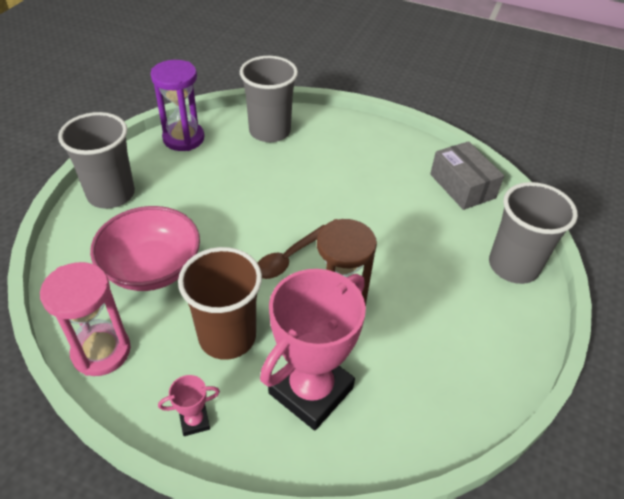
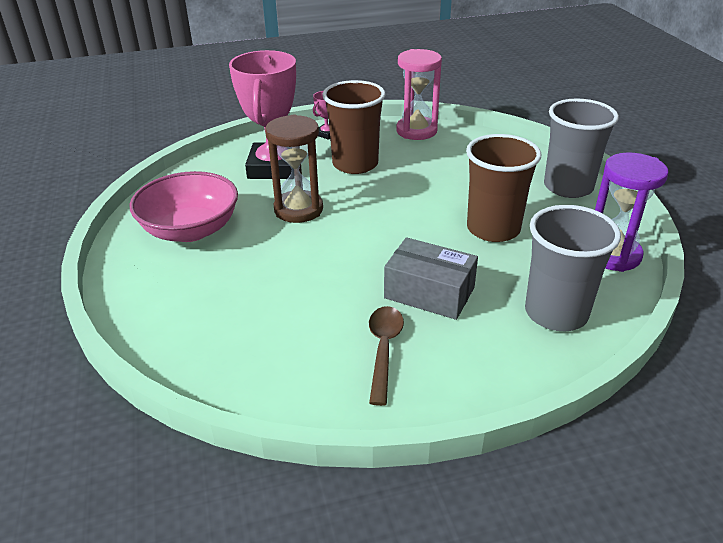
camera: 145 degrees right, 10 degrees down
pink bowl [90,206,200,291] -> pink bowl moved to [130,171,238,242]
brown spoon [258,225,324,279] -> brown spoon moved to [369,306,404,406]
grey box [430,141,504,210] -> grey box moved to [384,237,478,320]
grey cup [489,182,578,284] -> none
none -> brown cup [466,134,541,242]

